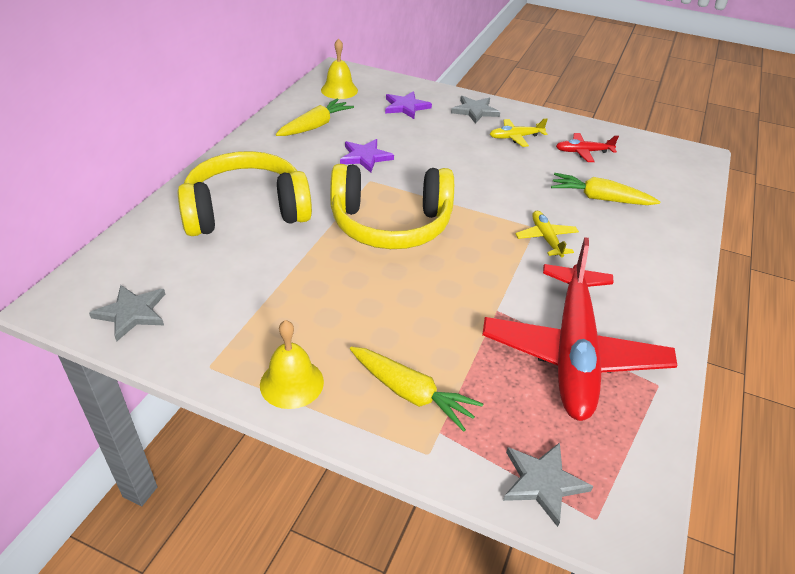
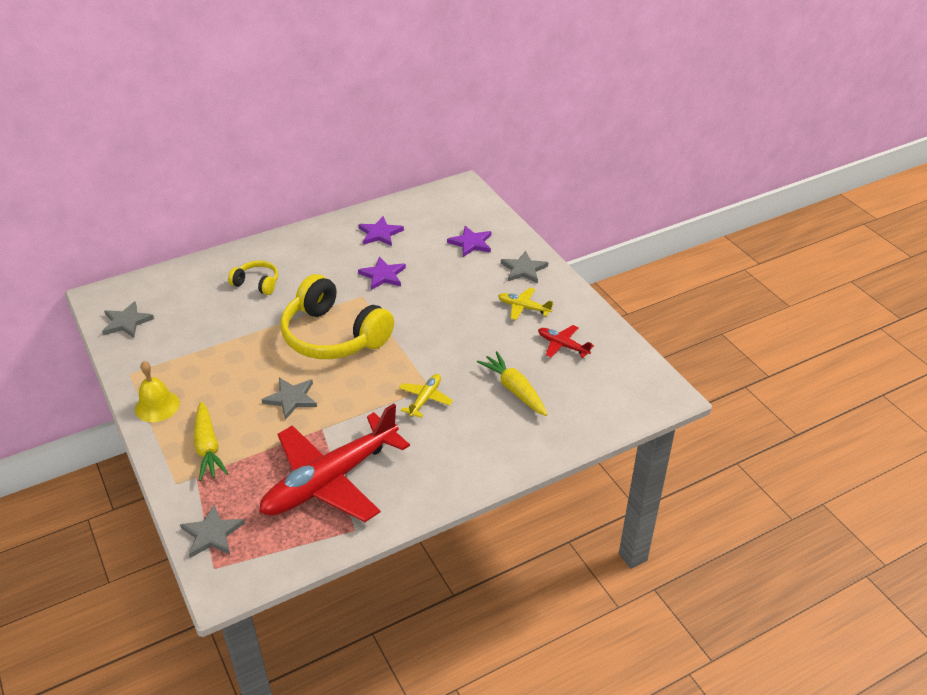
camera: 40 degrees right, 0 degrees up
yellow headphones [178,151,312,236] -> yellow headphones [228,261,278,295], size x0.47
yellow carrot [276,99,354,136] -> purple star [358,216,404,246]
yellow bell [321,39,358,99] -> none
none -> grey star [262,378,317,420]

